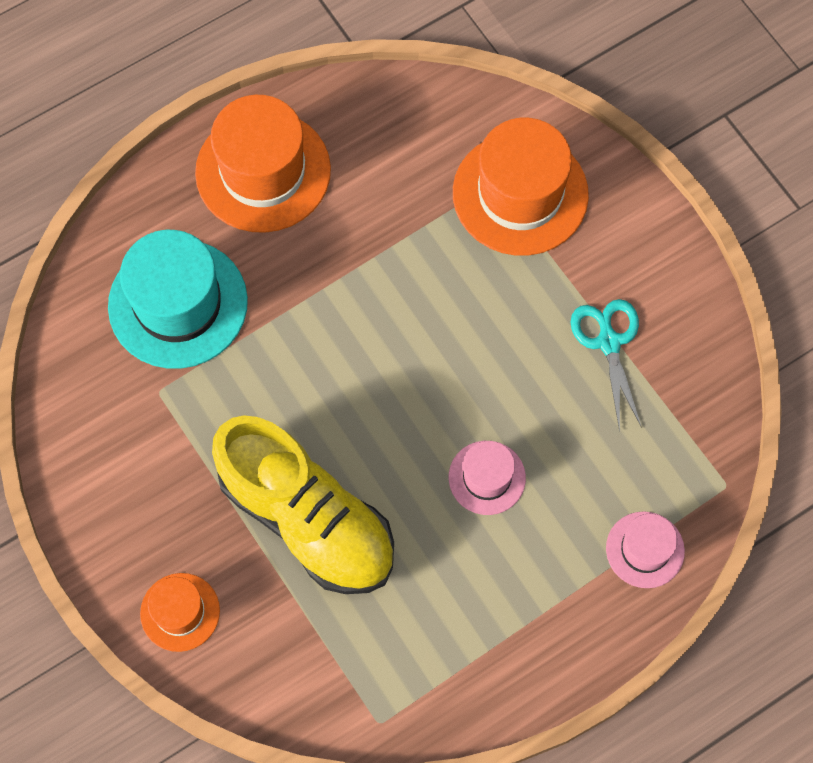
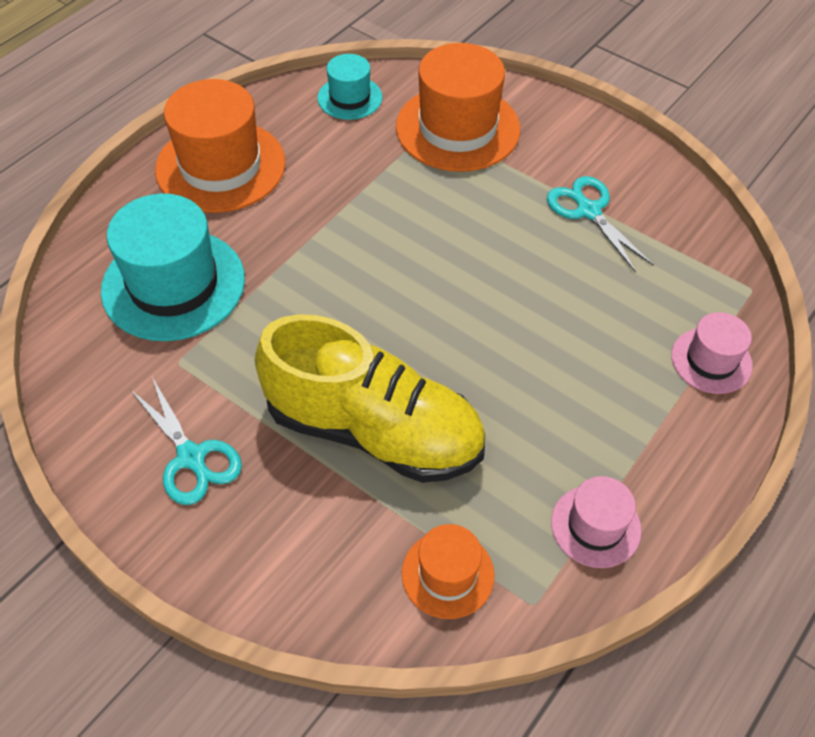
camera: 20 degrees left, 15 degrees down
orange hat [140,573,220,652] -> orange hat moved to [402,524,495,619]
pink hat [449,441,526,515] -> pink hat moved to [551,476,641,568]
none -> turquoise scissors [130,377,242,505]
none -> turquoise hat [317,54,382,120]

